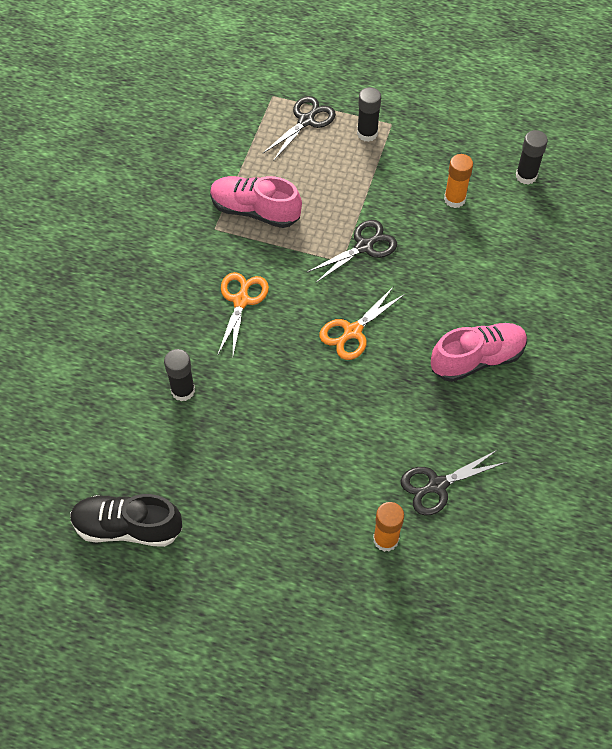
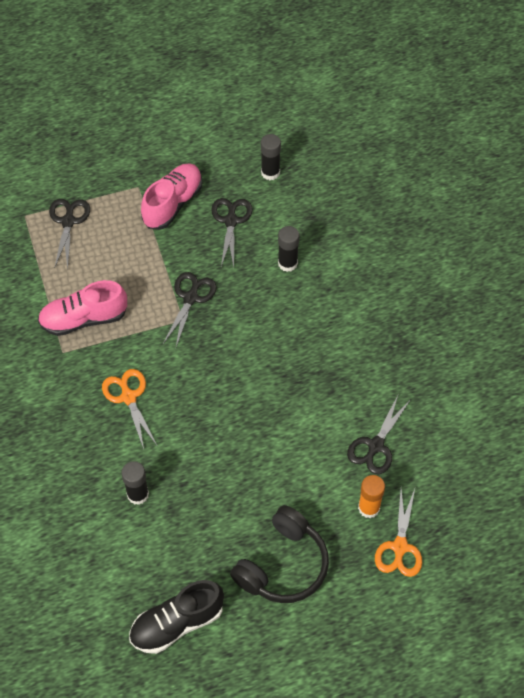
camera: 35 degrees left, 0 degrees up
orange scissors [319,286,405,360] -> orange scissors moved to [375,489,422,577]
black glue stick [357,87,381,142] -> black glue stick moved to [278,226,299,272]
pink shoe [431,323,527,382] -> pink shoe moved to [141,163,202,230]
orange glue stick [444,154,473,208] -> black scissors [211,198,252,267]
none -> black headphones [230,505,329,603]

